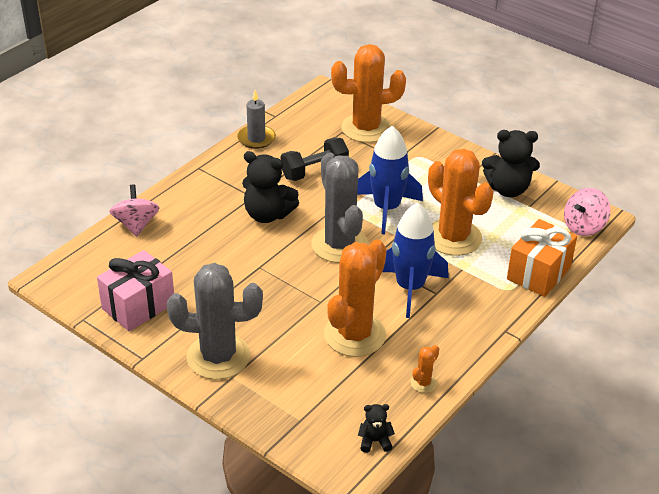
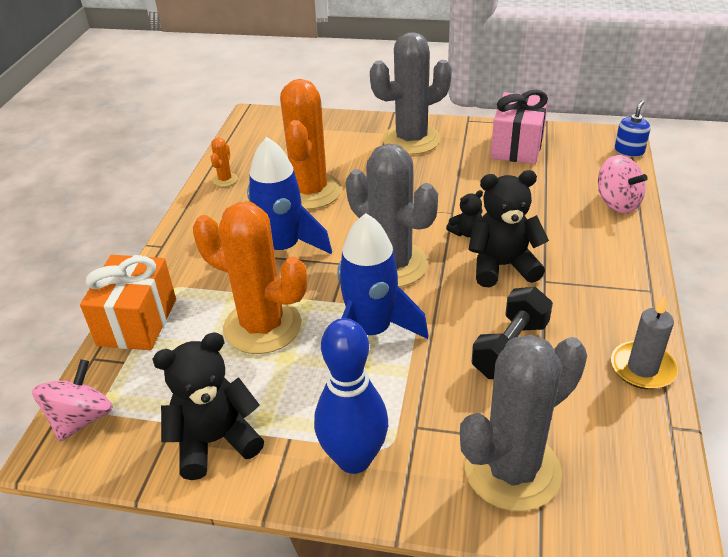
camera: 155 degrees right, 0 degrees up
orange cactus [331,44,406,143] -> grey cactus [460,335,587,511]
black teddy bear [358,404,395,453] -> black teddy bear moved to [446,190,483,237]
none -> blue bowling pin [314,318,388,474]
none -> blue soap dispenser [615,100,651,157]

